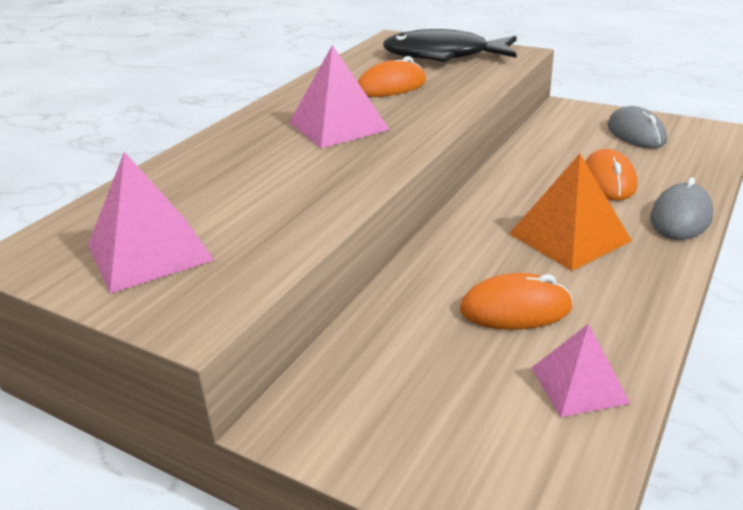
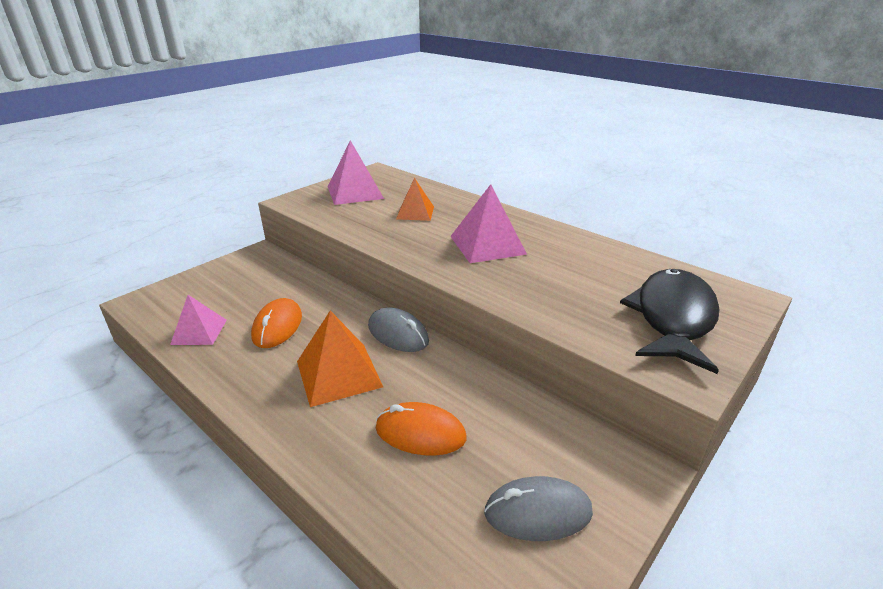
camera: 100 degrees right, 0 degrees up
orange mouse [358,56,426,97] -> none
grey mouse [651,177,714,240] -> grey mouse moved to [368,307,429,352]
none -> orange pyramid [396,178,434,221]

